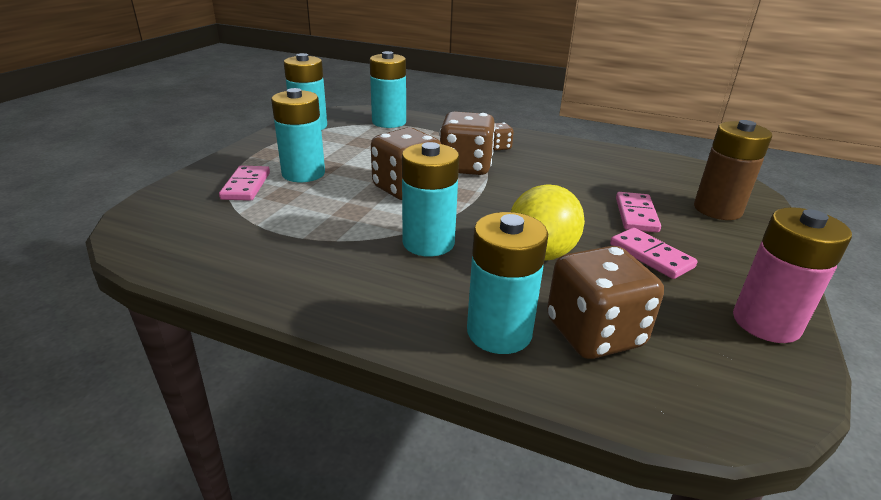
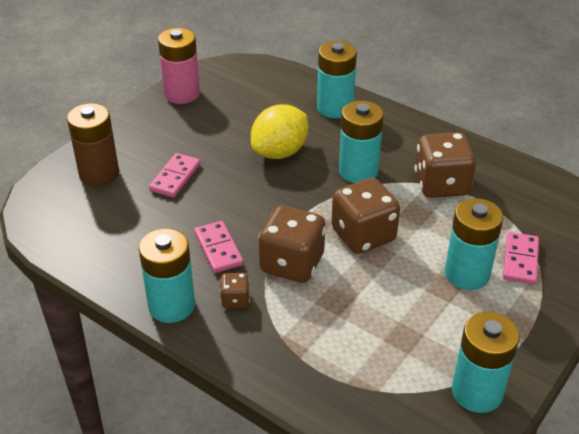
camera: 165 degrees left, 10 degrees up
turquoise battery [370,51,406,128] -> turquoise battery moved to [139,229,195,323]
brown dice [547,246,664,359] -> brown dice moved to [415,132,476,198]
pink domino [610,228,698,279] -> pink domino moved to [194,221,243,273]

